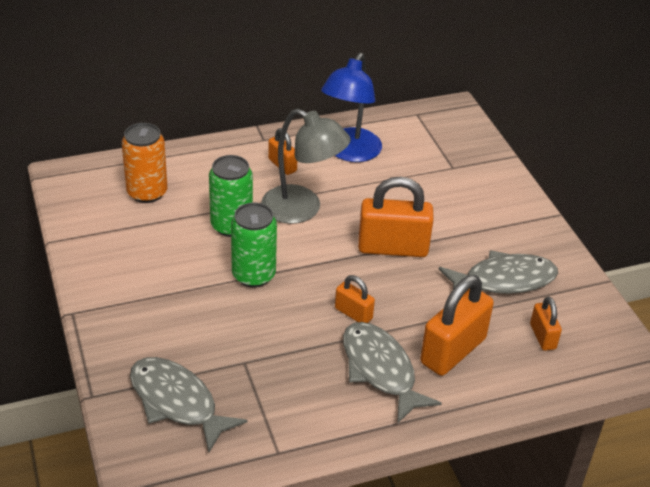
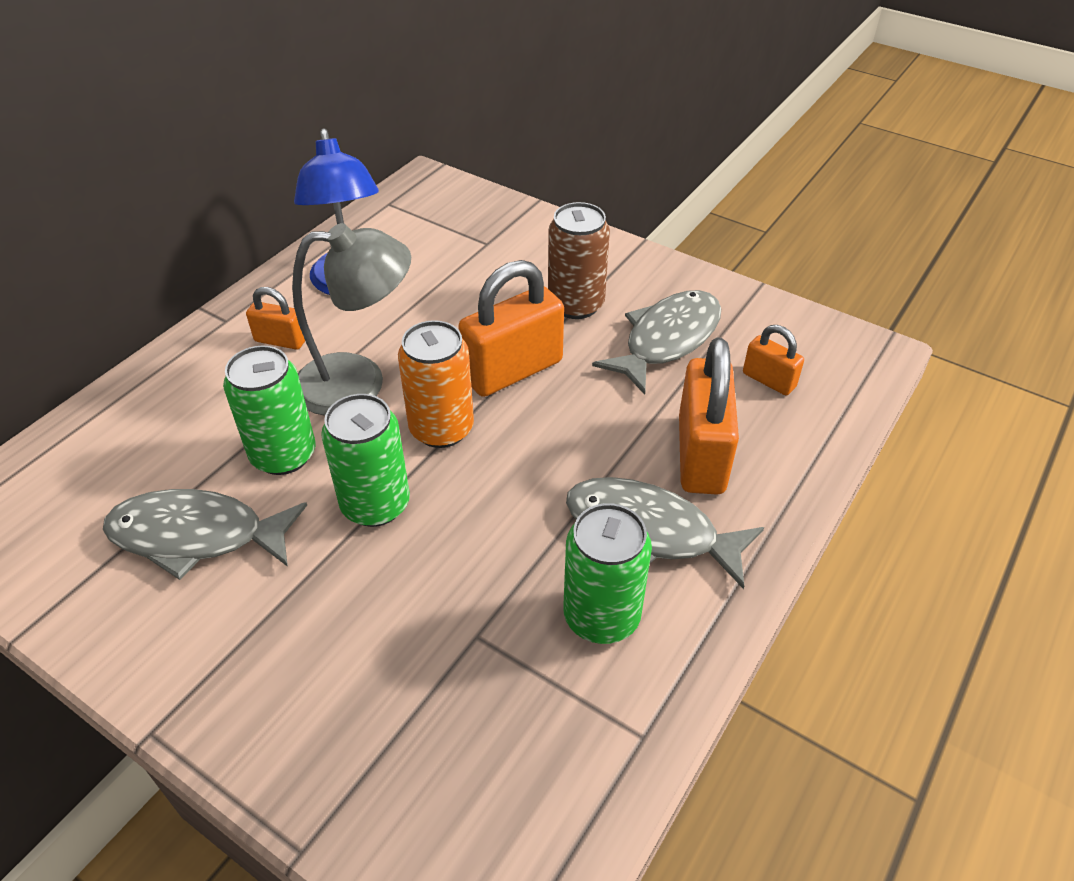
camera: 35 degrees left, 5 degrees up
orange can [122,123,168,203] -> orange can moved to [398,320,474,448]
grey fish [130,357,247,452] -> grey fish moved to [103,489,307,580]
orange padlock [335,275,375,323] -> none
none -> brown can [548,202,610,319]
none -> green can [563,503,652,644]

